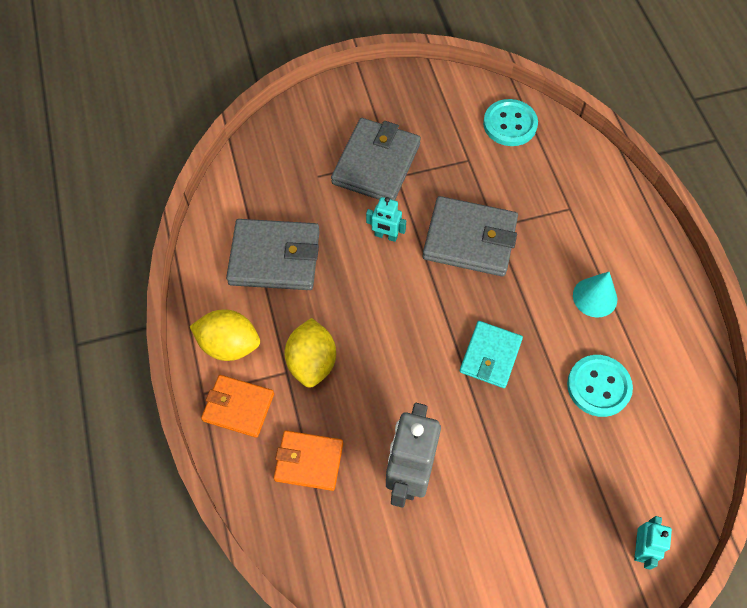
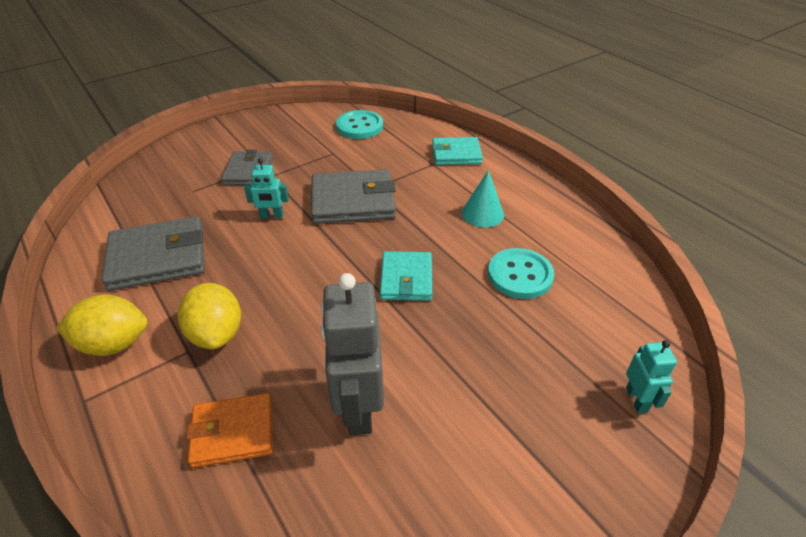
camera: 20 degrees left, 20 degrees down
orange wallet [201,375,274,438] -> none
grey wallet [331,118,421,201] -> grey wallet [221,149,273,185], size x0.64
none -> turquoise wallet [432,137,483,165]

